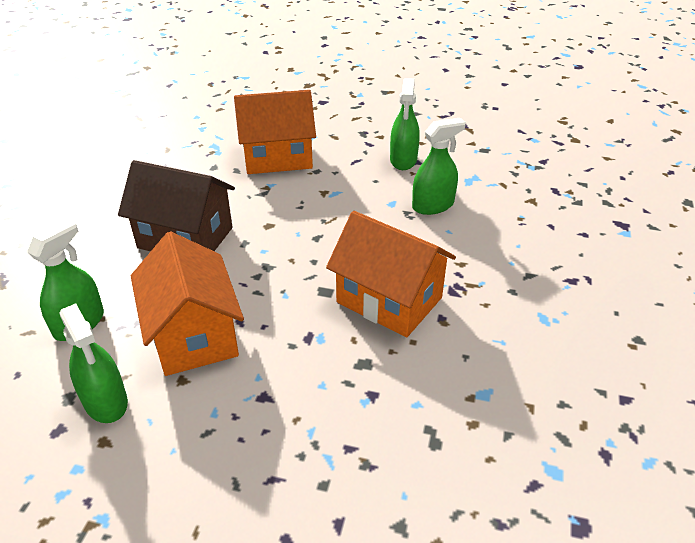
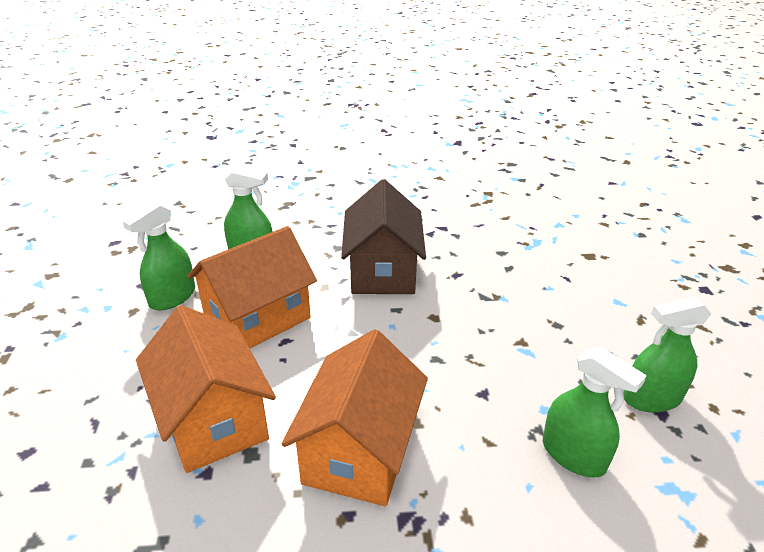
camera: 70 degrees right, 5 degrees down
orange house [234,90,316,174] -> orange house moved to [136,305,276,473]

